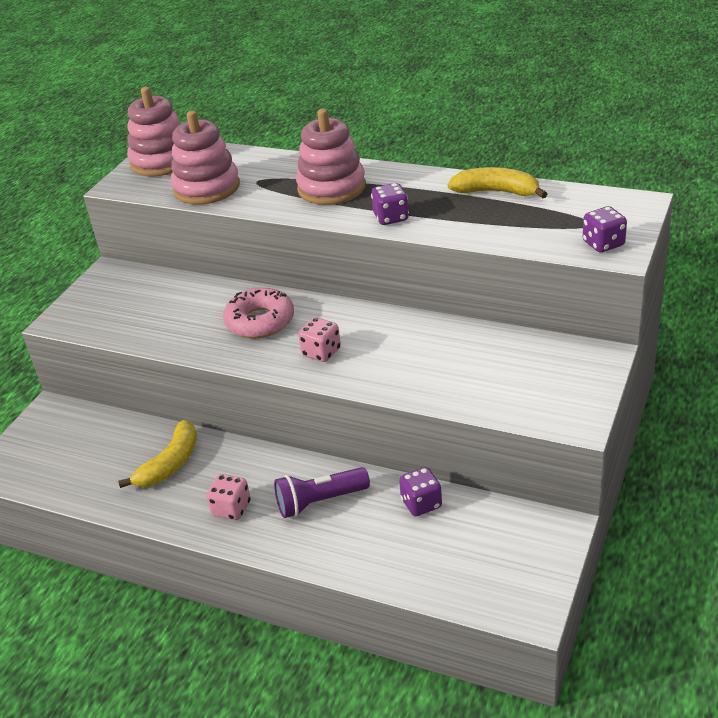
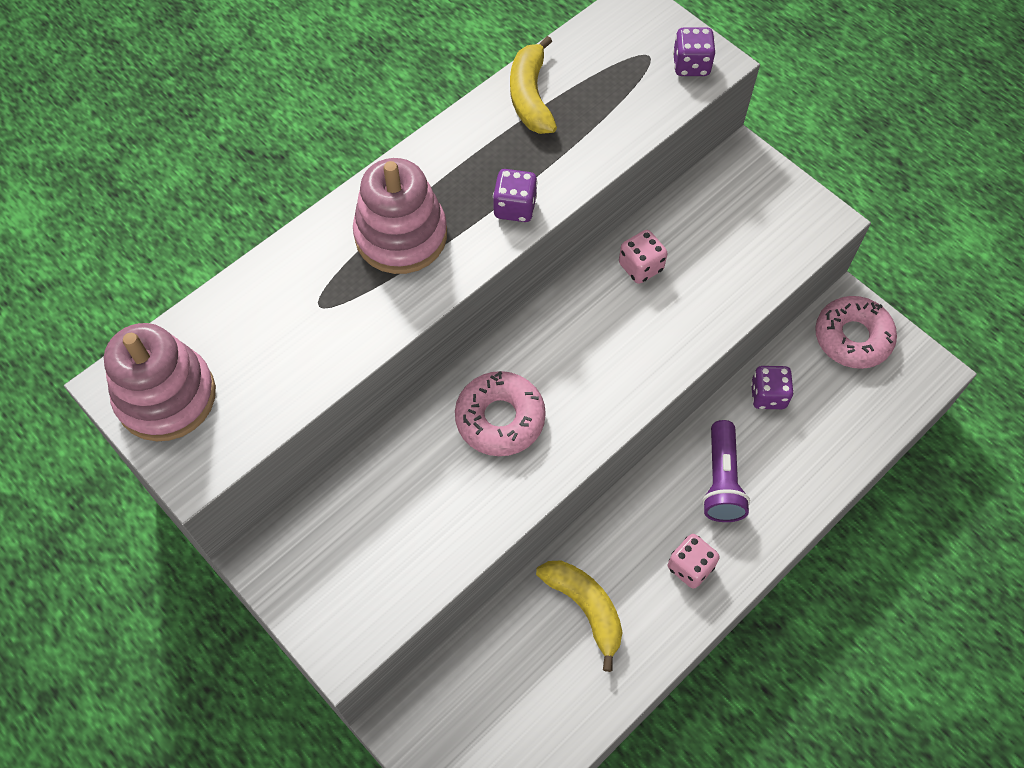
camera: 70 degrees left, 25 degrees up
pink stacking toy [171,111,240,205] -> none
pink dice [298,317,341,362] -> pink dice moved to [619,230,668,284]
yellow banana [448,167,547,198] -> yellow banana turned 45 degrees counterclockwise [510,36,557,134]
none -> pink donut [815,296,897,369]

